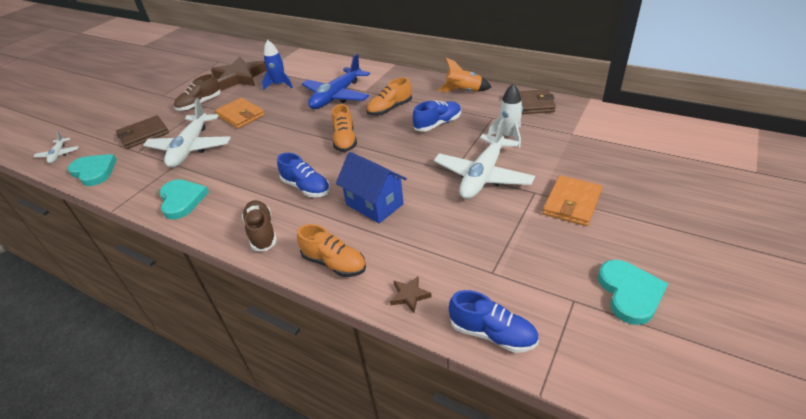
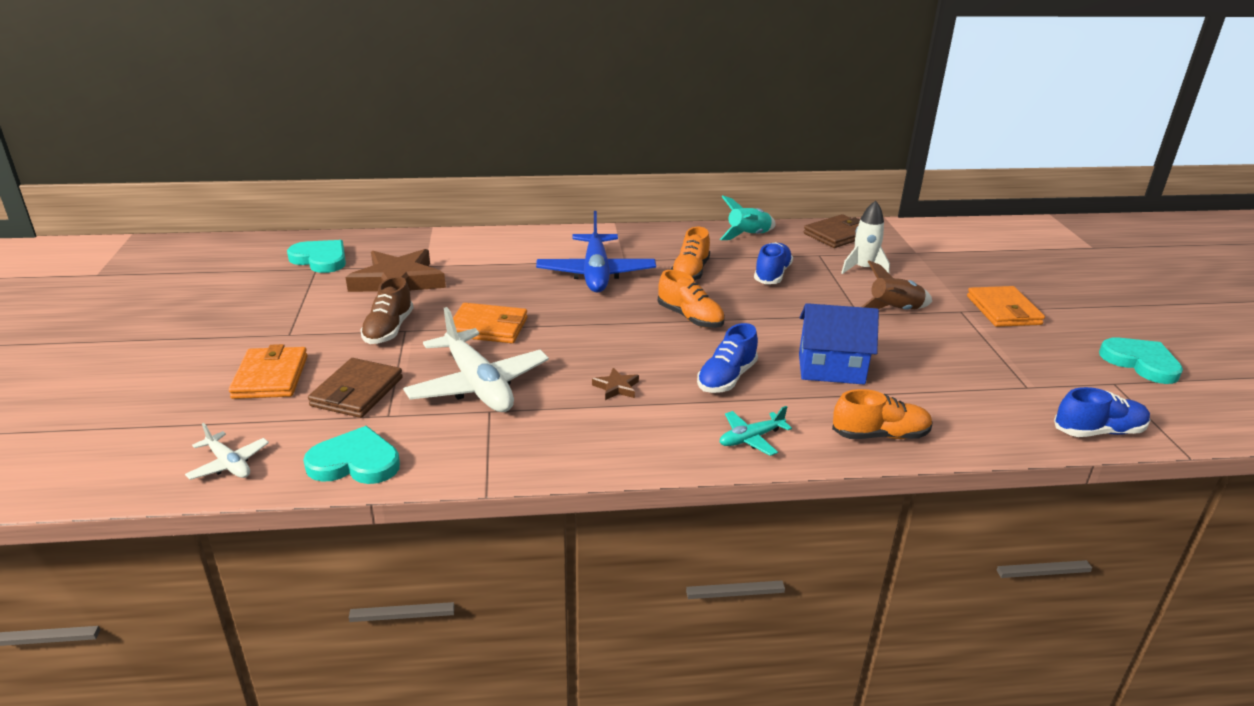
camera: 40 degrees left, 10 degrees down
turquoise heart [159,179,209,219] -> turquoise heart moved to [287,240,346,273]
brown shoe [242,200,277,251] -> turquoise plane [720,406,792,456]
blue rocket [262,40,293,90] -> none
blue shoe [277,153,330,197] -> blue shoe turned 120 degrees clockwise [697,323,758,393]
brown star [390,276,432,313] -> brown star moved to [592,368,639,400]
white plane [434,119,535,199] -> brown rocket [862,260,932,310]
orange rocket [438,58,491,92] -> turquoise rocket [720,196,776,240]
none -> orange wallet [229,344,308,399]

